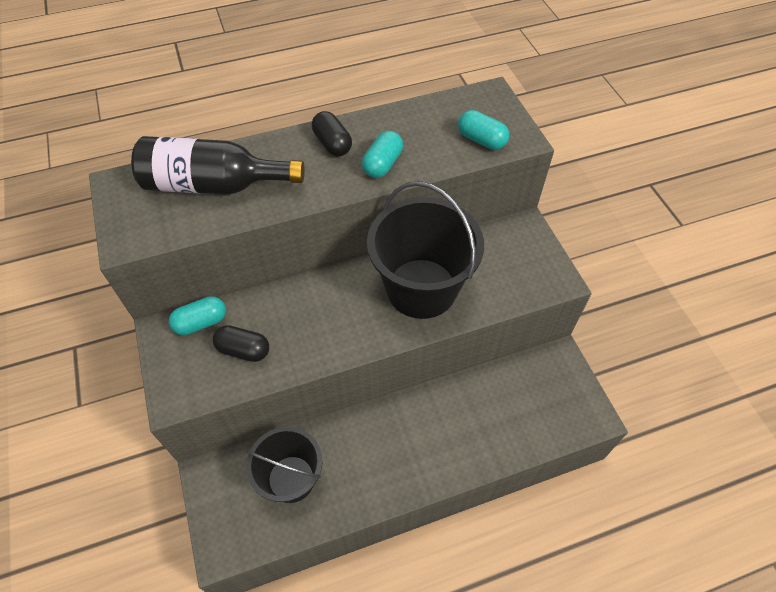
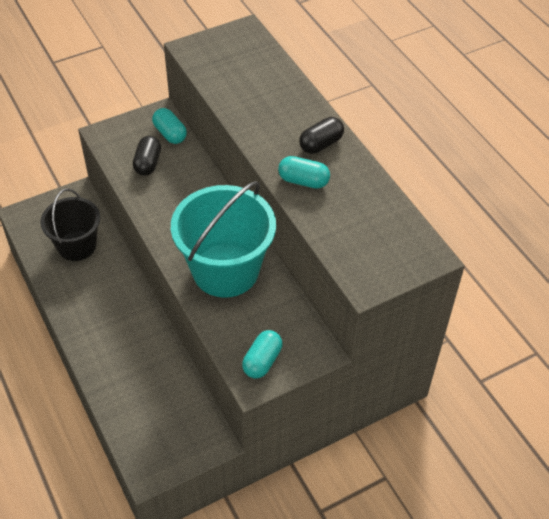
camera: 80 degrees right, 5 degrees down
black bottle [131,136,305,195] -> none
black bucket [367,181,484,319] -> turquoise bucket [171,181,276,298]
turquoise capsule [458,110,509,150] -> turquoise capsule moved to [242,330,282,379]

